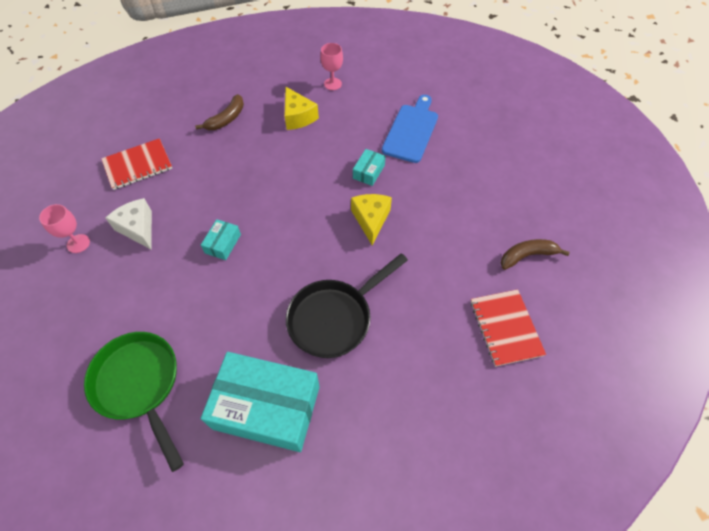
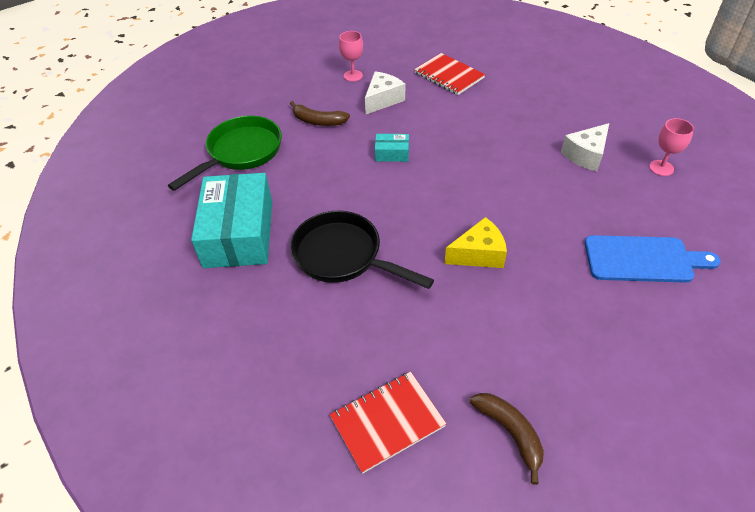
camera: 75 degrees right, 10 degrees down
brown banana [195,94,244,130] -> brown banana moved to [290,101,350,126]
yellow cheese [285,87,319,130] -> white cheese [561,123,609,171]
turquoise box [353,149,386,186] -> none

